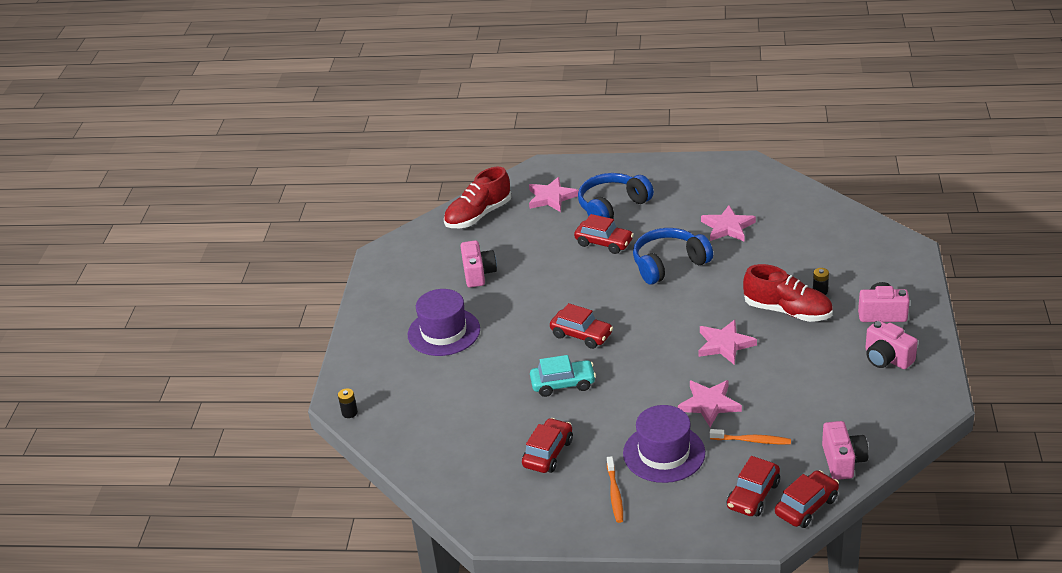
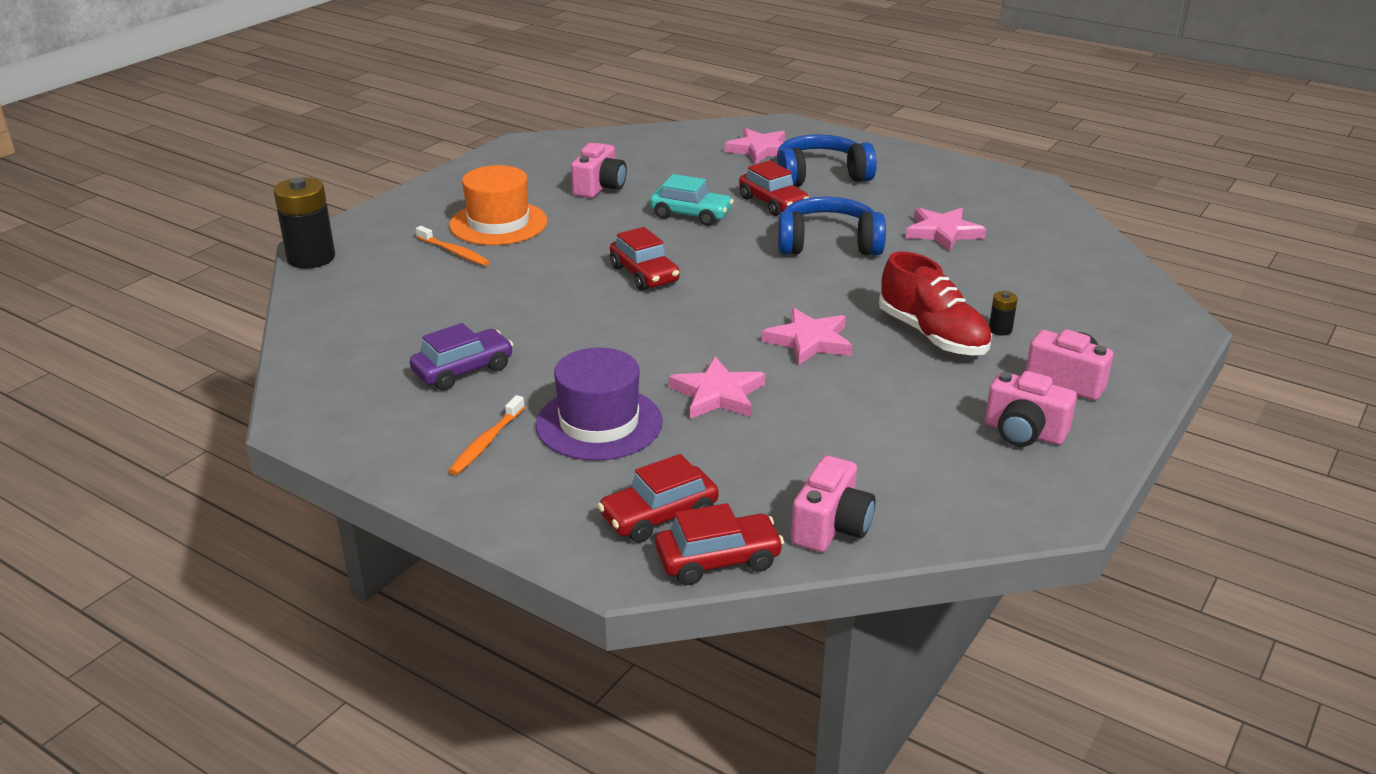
camera: 25 degrees right, 5 degrees down
black battery [338,388,358,418] -> black battery [273,177,335,269], size x2.23
purple hat [408,289,480,356] -> orange hat [449,165,548,245]
red shoe [444,167,512,228] -> none
red car [522,418,573,473] -> purple car [410,323,513,390]
turquoise car [530,355,596,397] -> turquoise car moved to [650,174,734,226]
orange toothbrush [710,429,791,444] -> orange toothbrush moved to [416,226,490,266]
pink camera [865,320,918,369] -> pink camera turned 45 degrees counterclockwise [985,371,1077,447]

